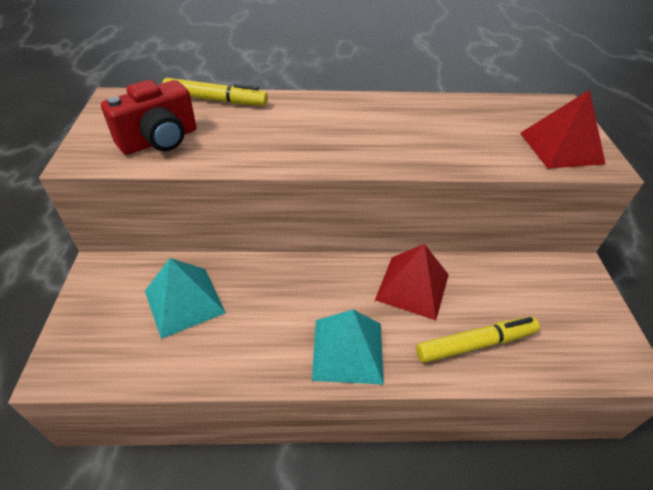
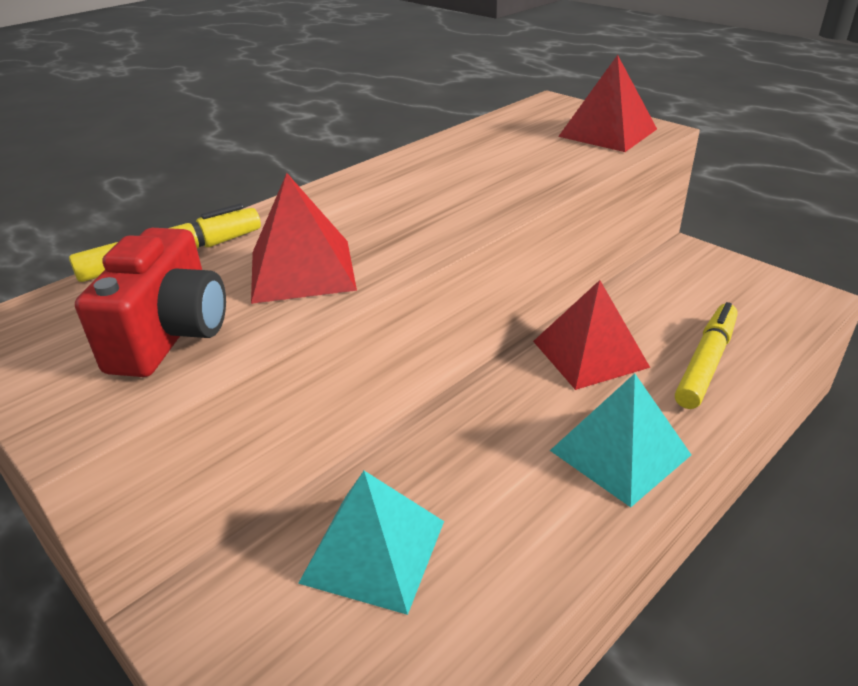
camera: 40 degrees left, 10 degrees down
none -> red pyramid [251,173,357,304]

